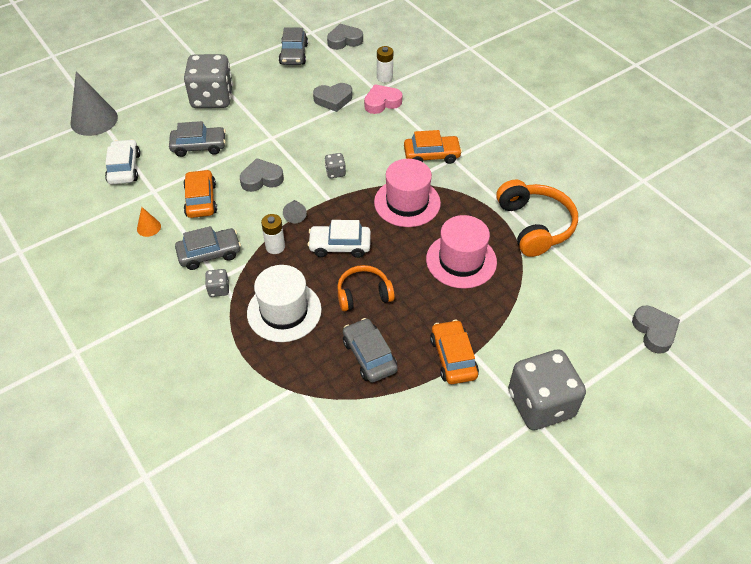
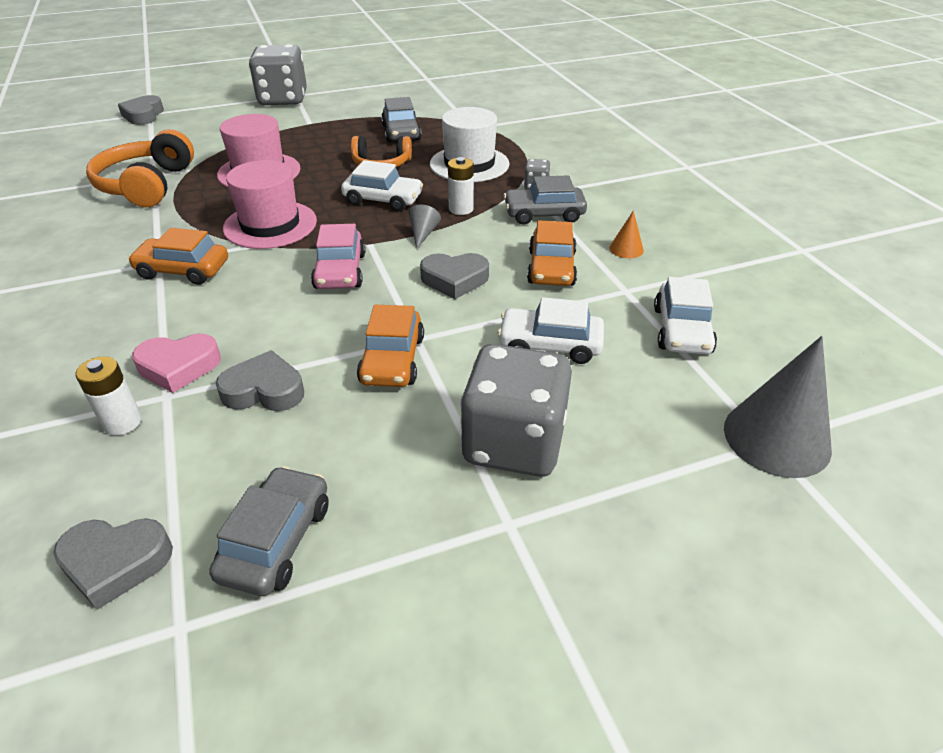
camera: 165 degrees left, 10 degrees down
grey car [169,121,226,157] -> white car [498,297,604,364]
grey dice [325,153,346,178] -> pink car [311,224,366,289]
orange car [430,320,479,384] -> orange car moved to [357,305,424,387]

